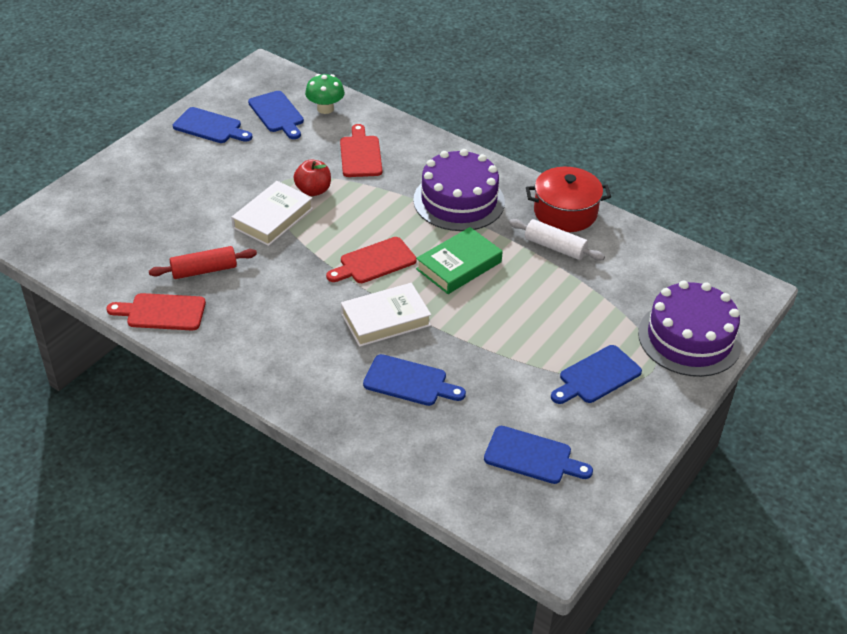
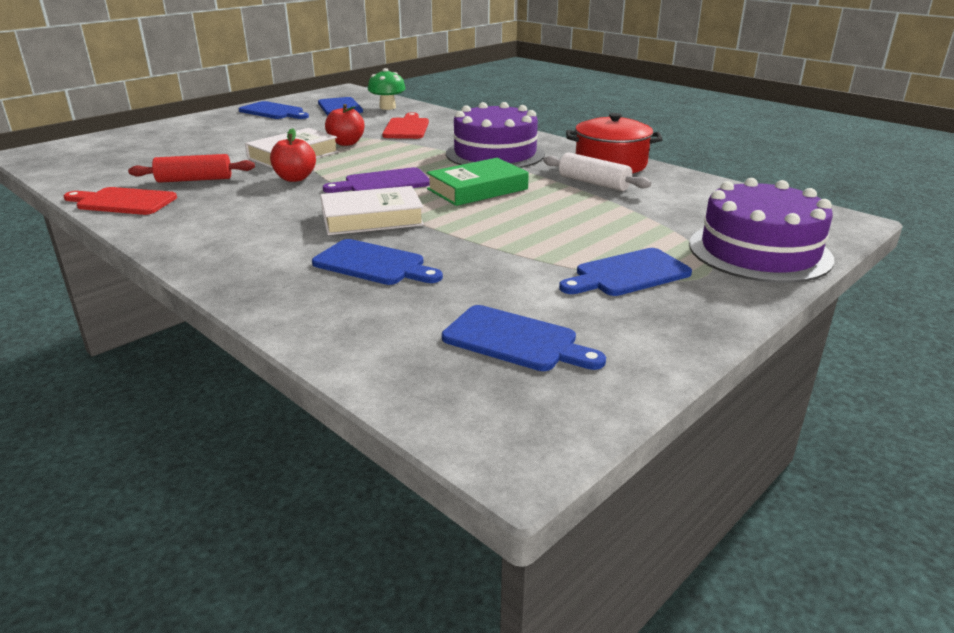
camera: 10 degrees right, 15 degrees down
red cutting board [326,237,417,283] -> purple cutting board [323,167,430,193]
none -> red apple [270,128,316,182]

